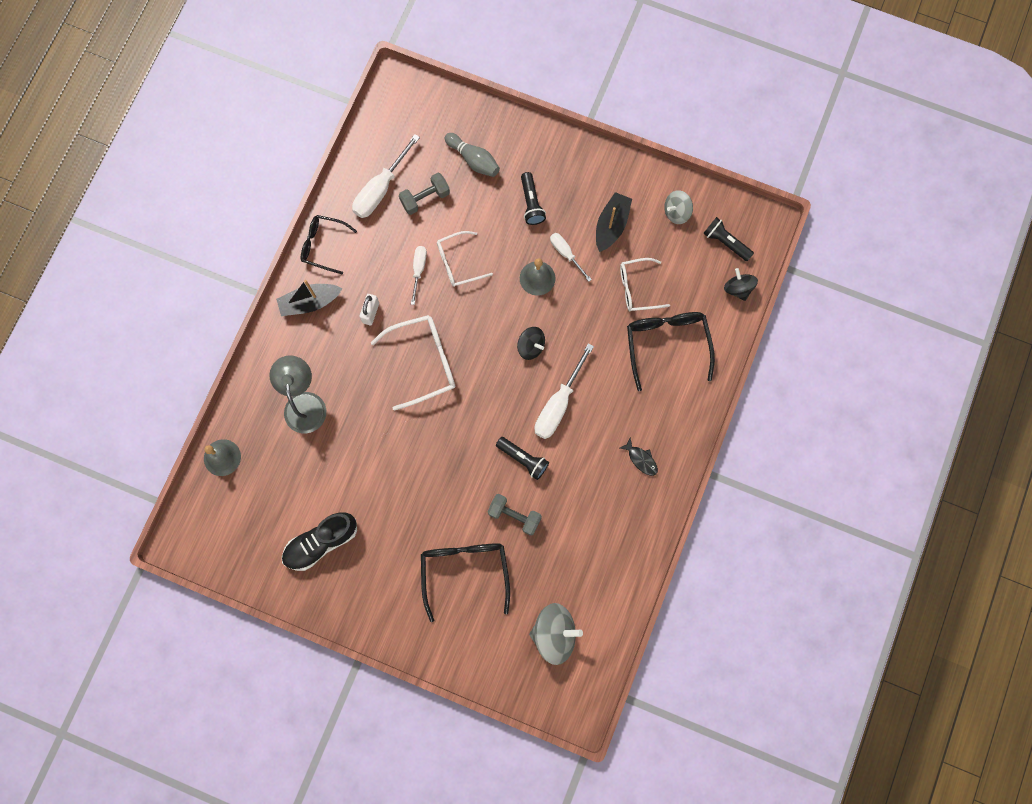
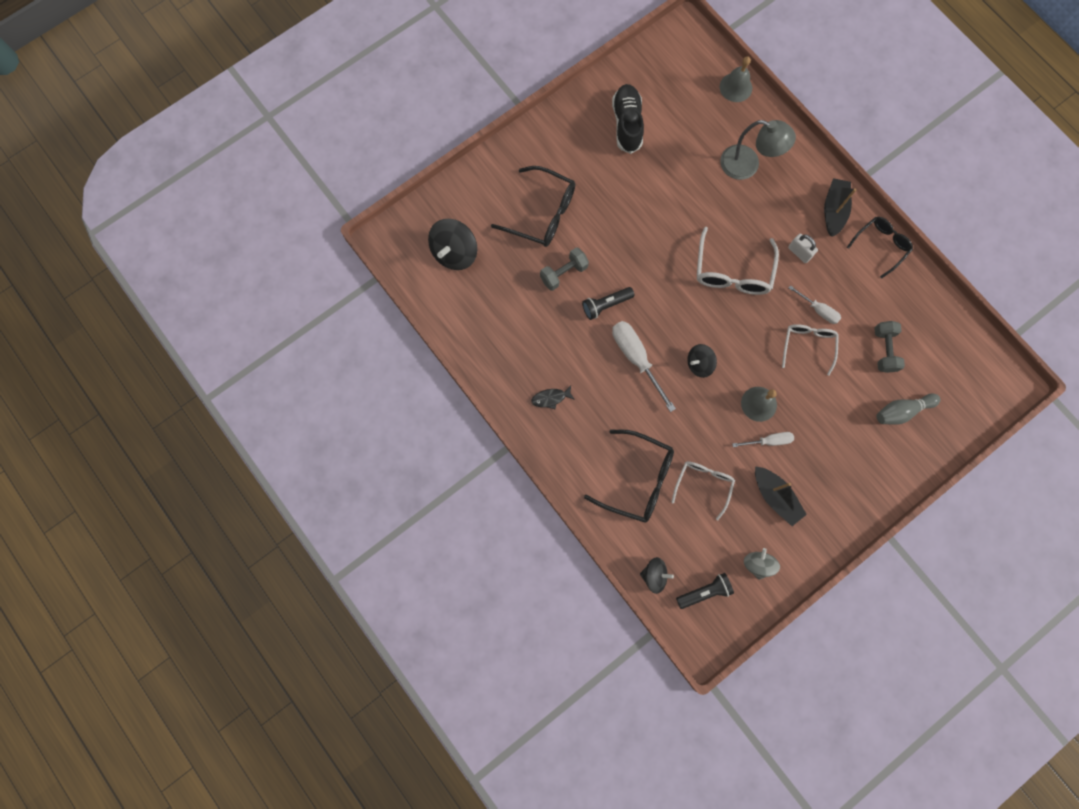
camera: 120 degrees right, 0 degrees up
white screwdriver [352,134,420,218] -> none
black flashlight [521,172,546,225] -> none
grey spinning top [529,603,583,665] -> black spinning top [428,219,477,270]

